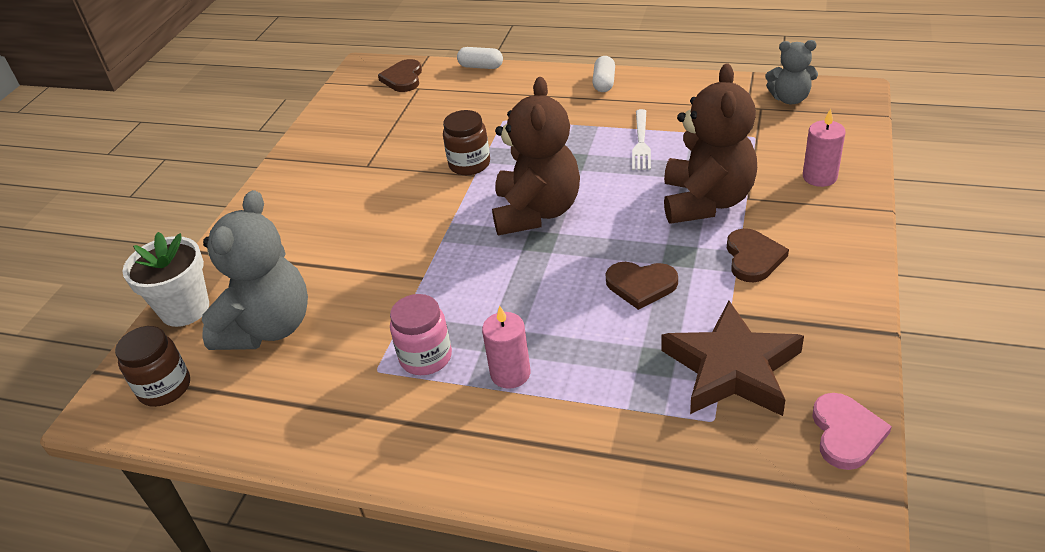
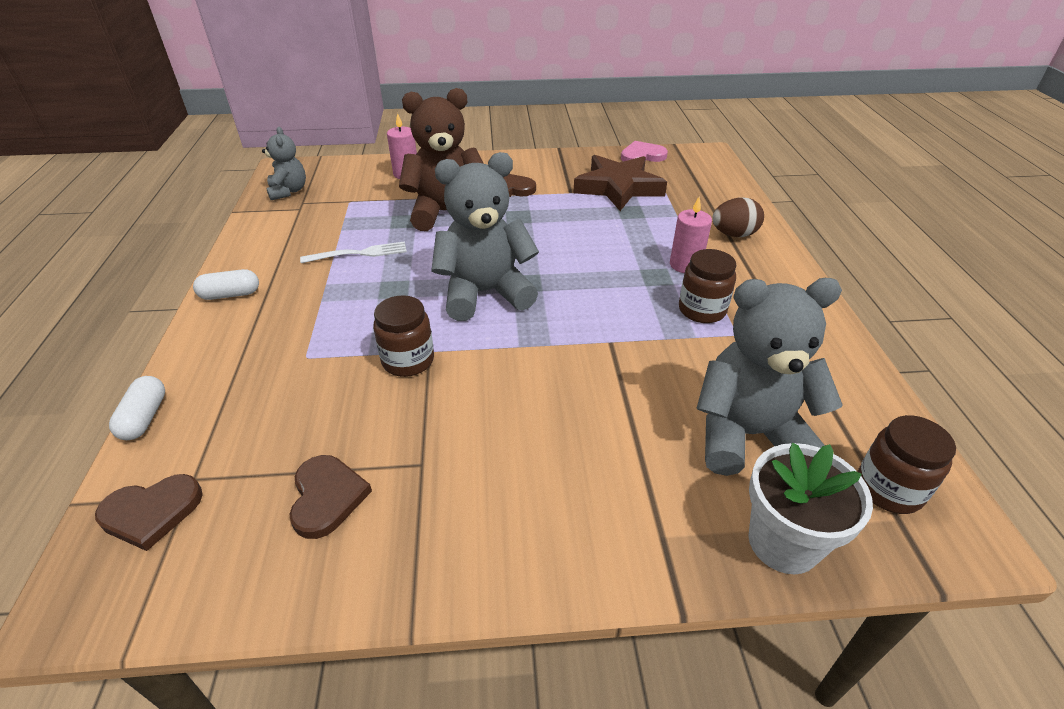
camera: 115 degrees left, 0 degrees up
pink jar [390,294,452,375] -> brown jar [679,249,736,323]
brown teddy bear [492,77,580,235] -> grey teddy bear [431,152,539,321]
brown heart [606,262,678,310] -> brown heart moved to [289,455,372,539]
none -> brown egg [712,198,764,237]

